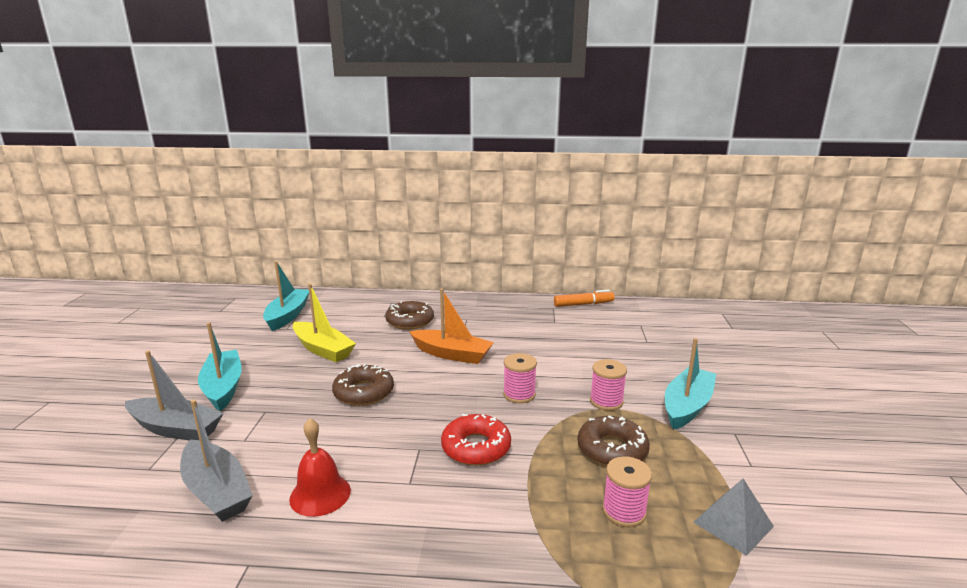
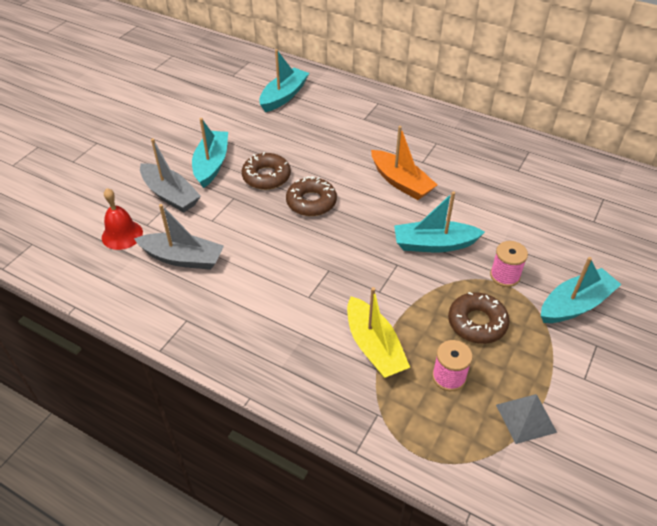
camera: 25 degrees right, 25 degrees up
grey boat [180,400,253,522] -> grey boat turned 60 degrees counterclockwise [134,204,224,270]
red bell [289,418,351,517] -> red bell moved to [102,188,143,250]
yellow boat [293,284,356,362] -> yellow boat moved to [347,287,410,378]
brown donut [385,301,434,330] -> brown donut moved to [242,152,291,190]
red donut [441,414,511,466] -> none
pink spool [503,353,537,404] -> turquoise boat [394,191,485,252]
orange marker [554,290,615,307] -> none

